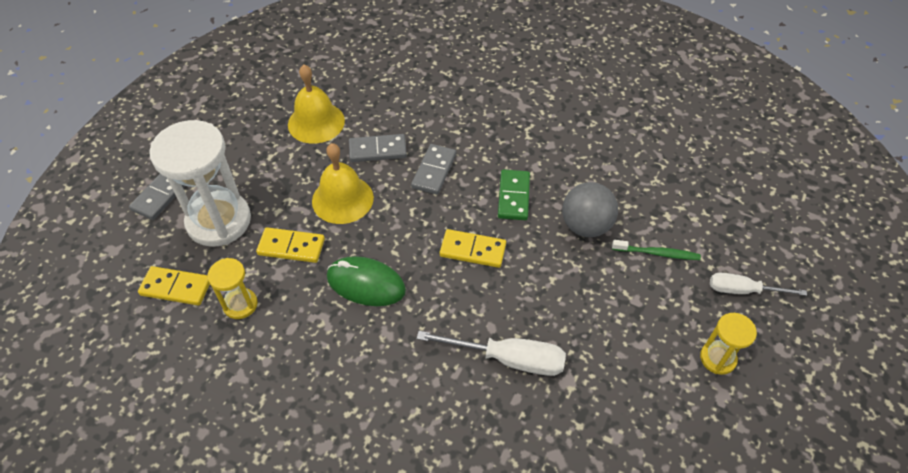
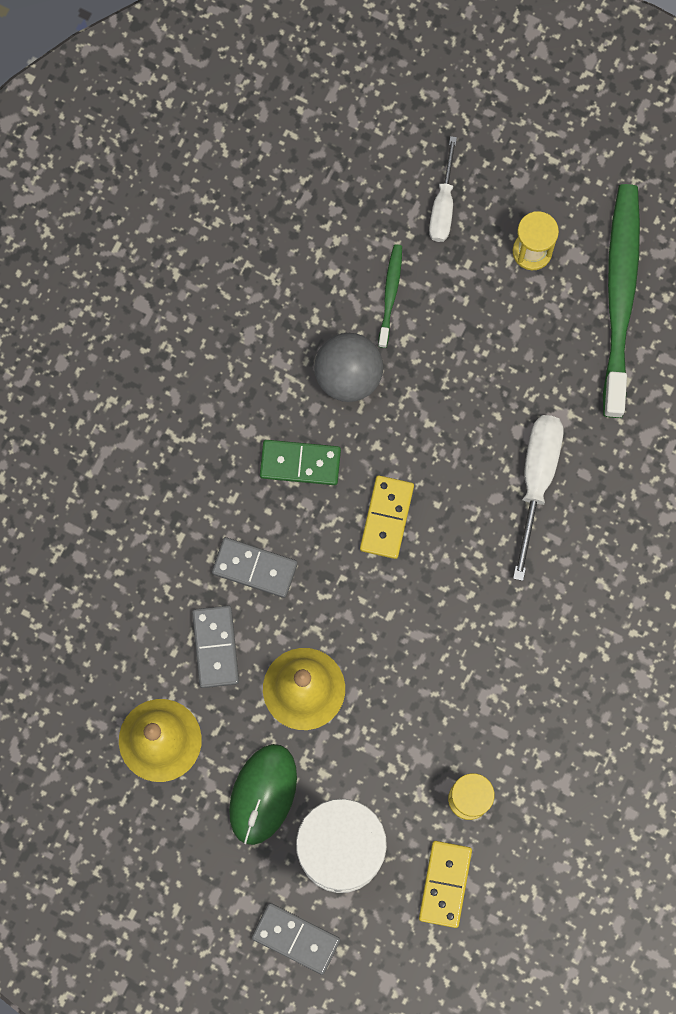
camera: 90 degrees left, 25 degrees up
yellow domino [256,227,325,263] -> none
green mouse [327,256,406,306] -> green mouse moved to [229,744,297,845]
none -> green toothbrush [603,184,640,418]

